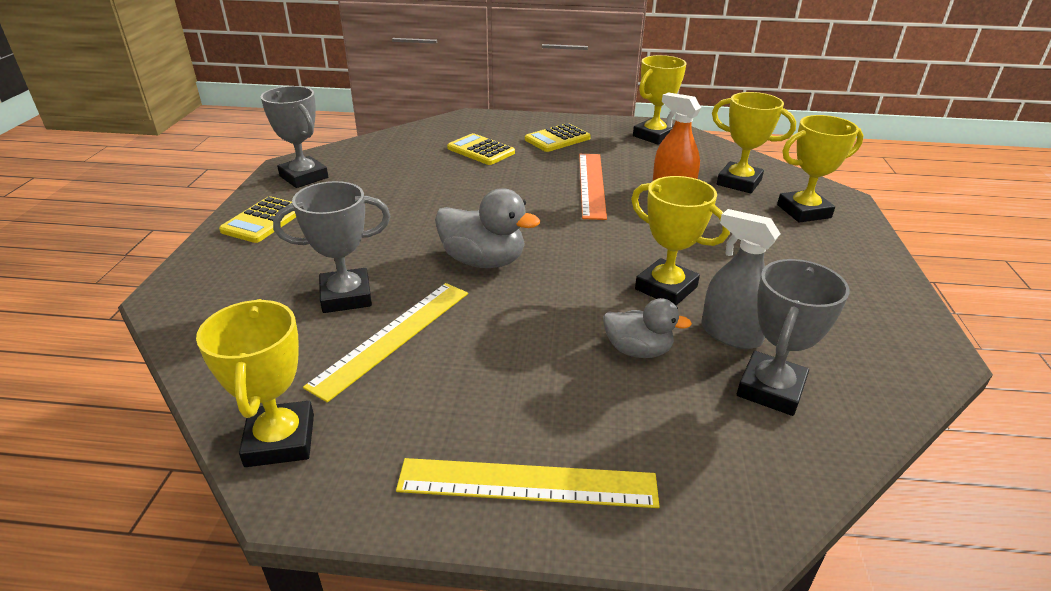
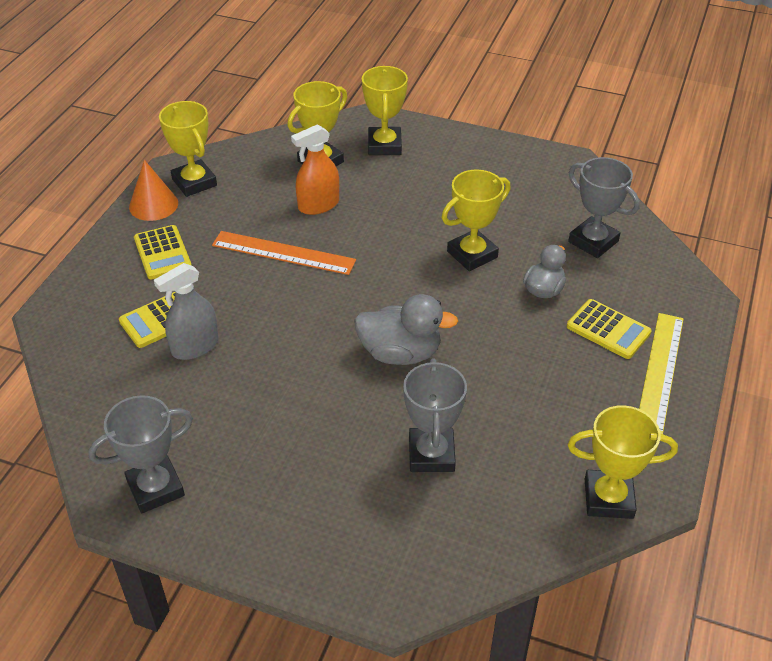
camera: 75 degrees left, 10 degrees up
yellow calculator [219,196,296,243] -> yellow calculator moved to [567,299,652,359]
yellow ruler [303,283,468,403] -> none
grey duck [435,188,540,268] -> grey duck turned 60 degrees clockwise [354,294,458,365]
grey spray bottle [701,209,781,349] -> grey spray bottle moved to [154,263,219,360]
none -> orange cone [129,160,178,221]

